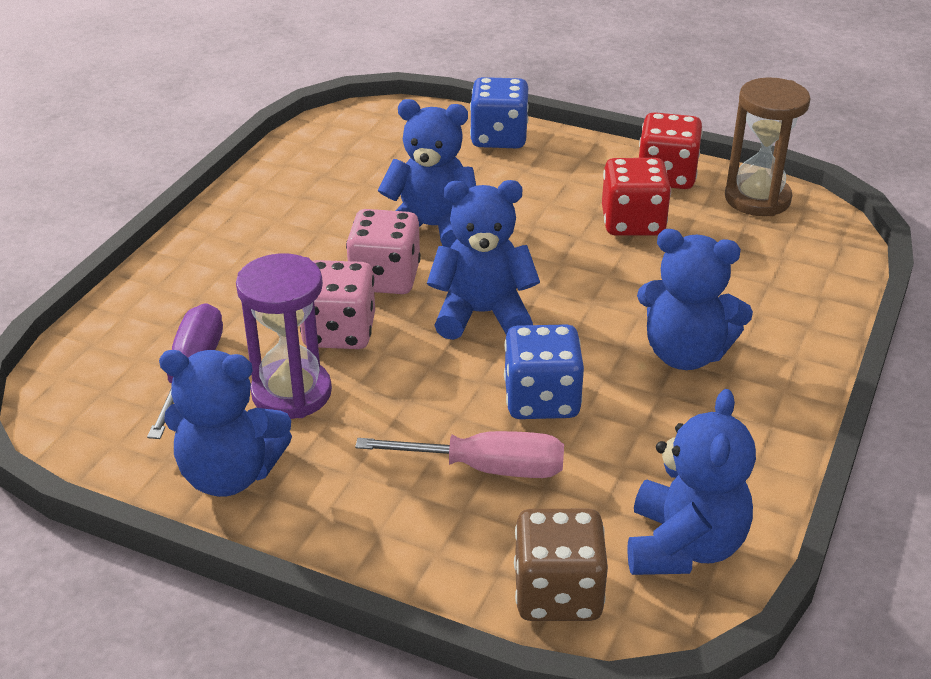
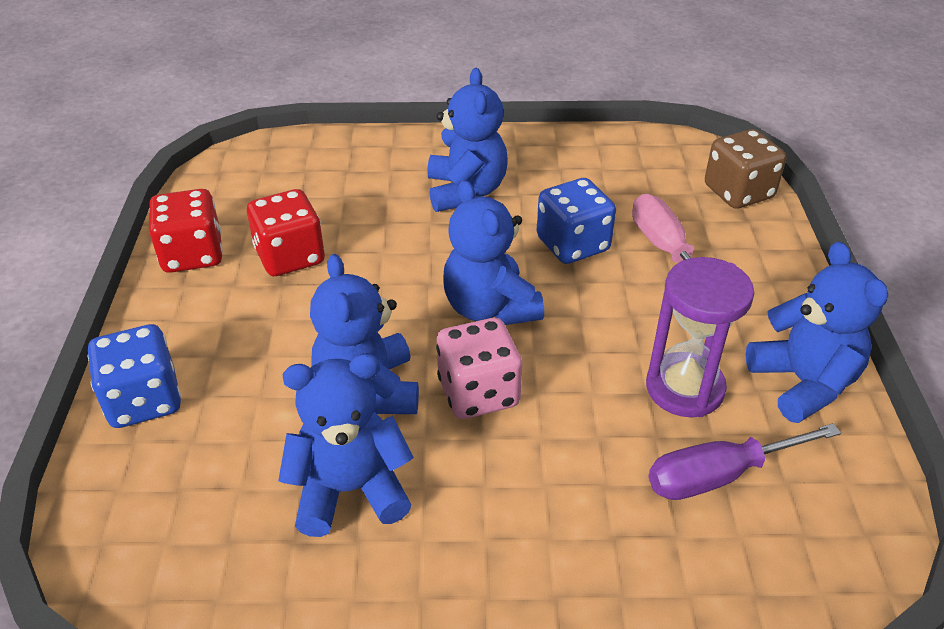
camera: 115 degrees left, 5 degrees up
pink dice [300,260,375,349] -> none
blue teddy bear [627,389,756,575] -> blue teddy bear moved to [278,354,414,537]
brown hourglass [725,77,811,216] -> none

